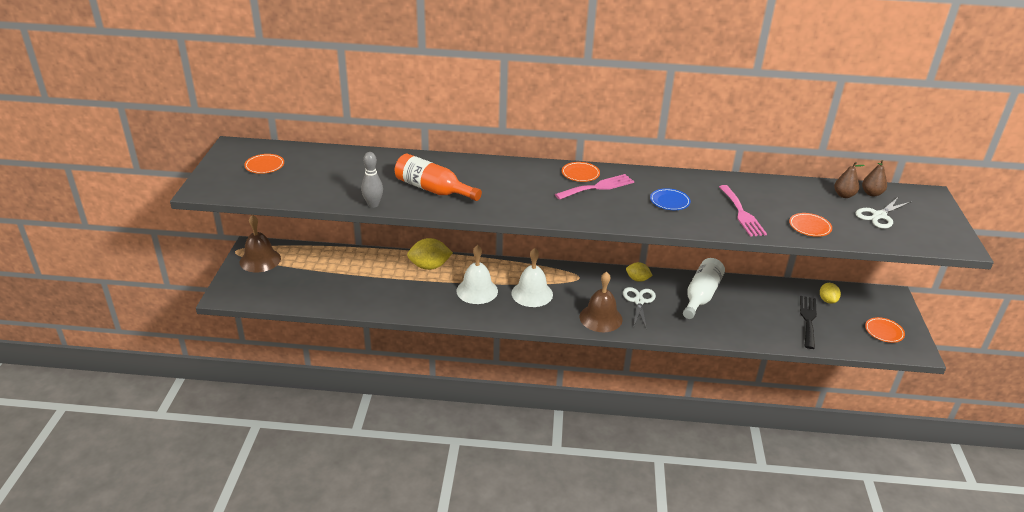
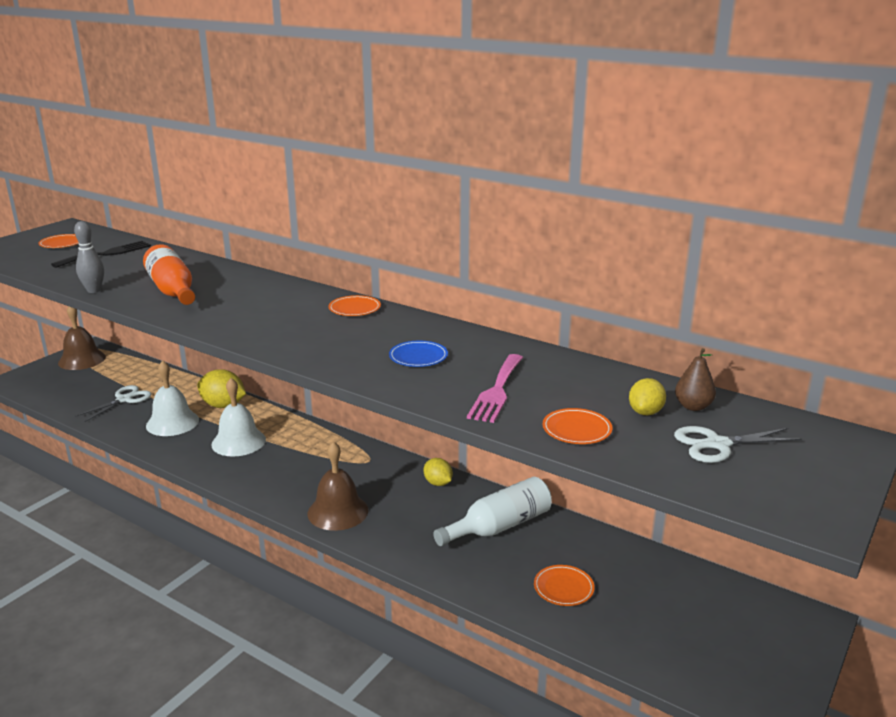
camera: 30 degrees right, 10 degrees down
white bell [511,248,553,307] -> white bell moved to [146,360,199,436]
pink fork [555,174,634,200] -> none
white scissors [623,287,656,330] -> white scissors moved to [75,385,152,422]
black fork [800,296,817,349] -> black fork moved to [51,241,151,268]
yellow lemon [820,283,841,304] -> yellow lemon moved to [629,378,666,415]
brown pear [862,160,887,196] -> none
orange plate [865,317,905,343] -> orange plate moved to [534,565,595,606]

